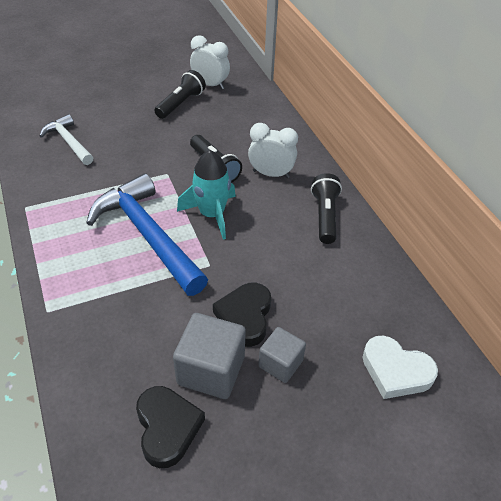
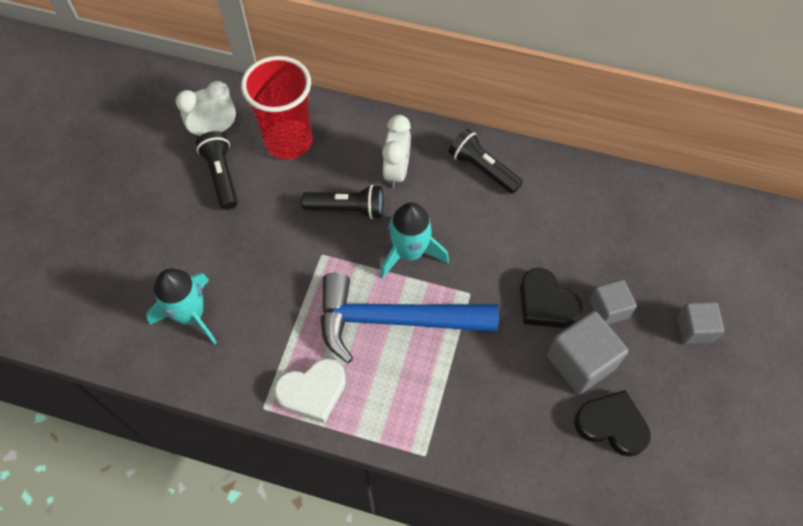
camera: 50 degrees left, 15 degrees up
white hammer [40,114,93,165] -> turquoise rocket [146,269,217,345]
white clock [248,123,298,178] -> white clock turned 135 degrees clockwise [382,115,411,188]
white heart [362,336,438,399] -> white heart moved to [274,358,346,423]
none -> red cup [241,56,313,160]
none -> grey cube [677,302,724,344]

